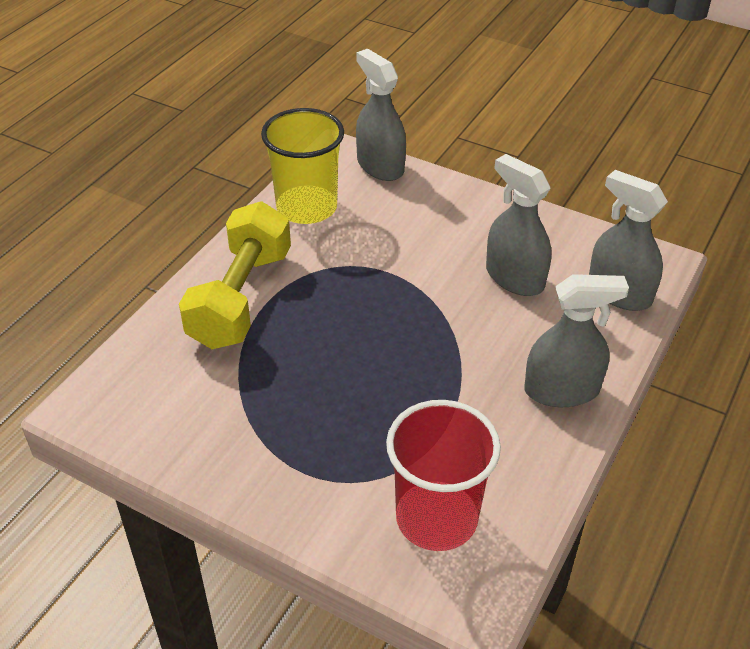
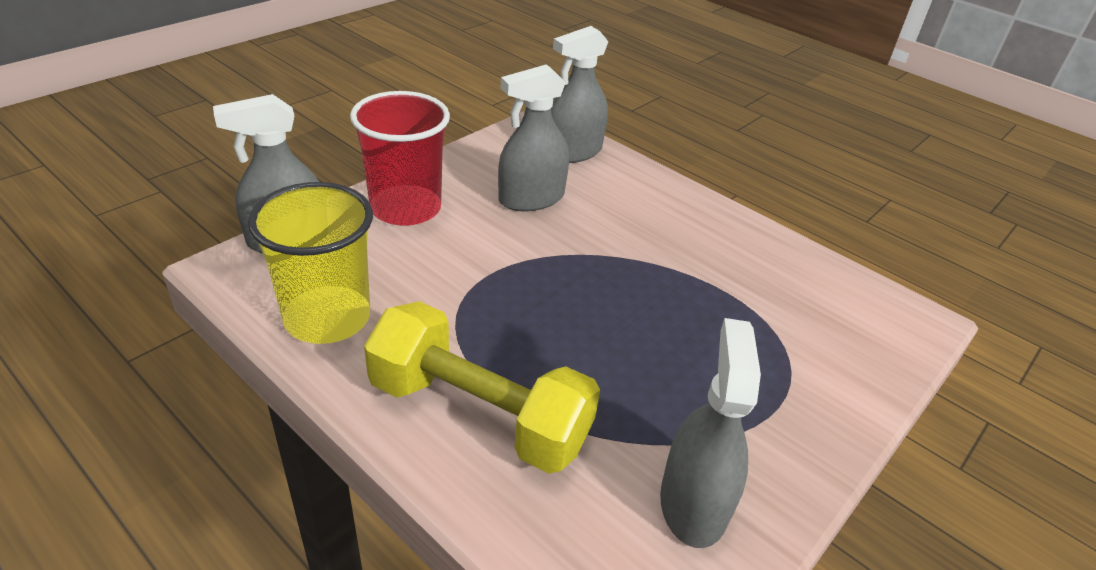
camera: 80 degrees left, 5 degrees down
red cup [386,400,501,551] -> red cup moved to [350,91,450,226]
grey spray bottle [524,274,629,407] -> grey spray bottle moved to [660,318,761,548]

